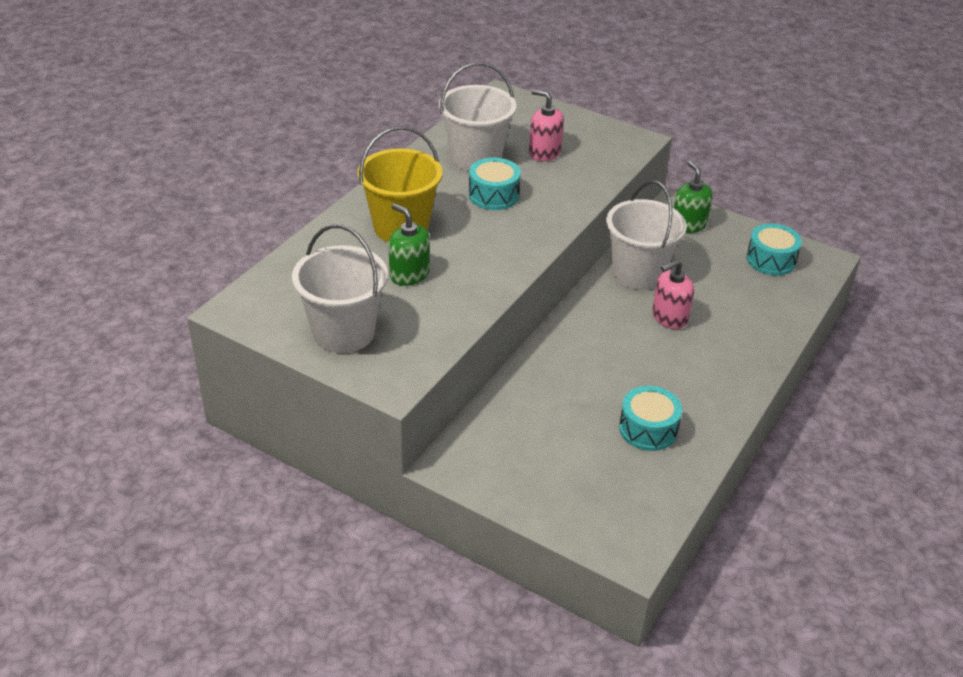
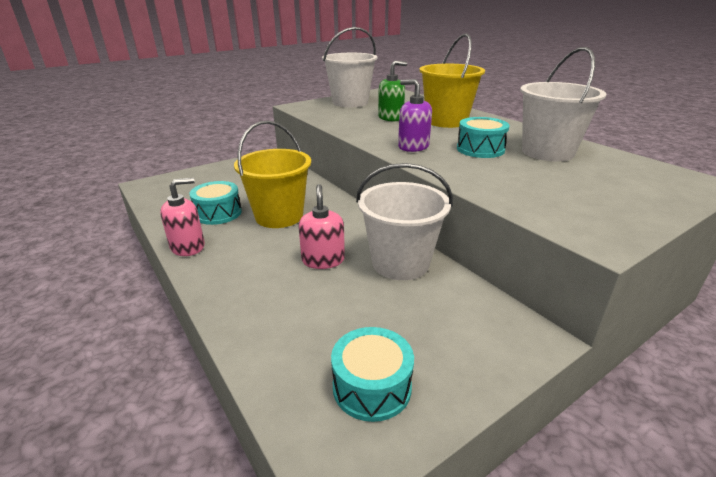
camera: 115 degrees right, 10 degrees down
pink soap dispenser [529,89,564,161] -> pink soap dispenser moved to [160,178,205,256]
green soap dispenser [674,161,713,233] -> none
none -> yellow bucket [234,121,311,228]
none -> purple soap dispenser [398,79,432,152]

